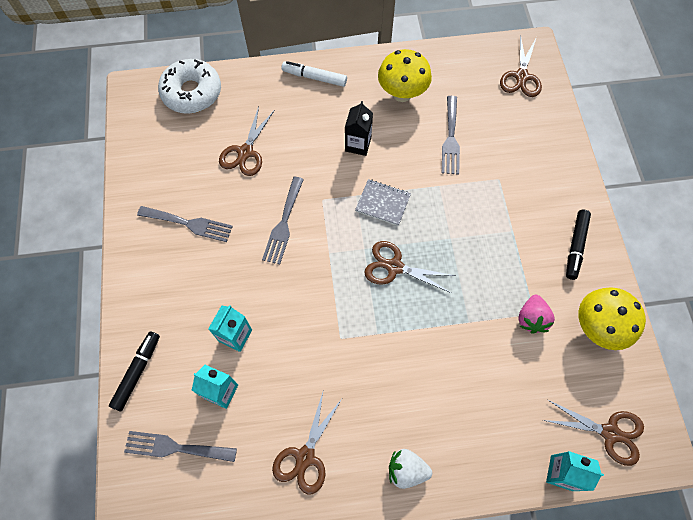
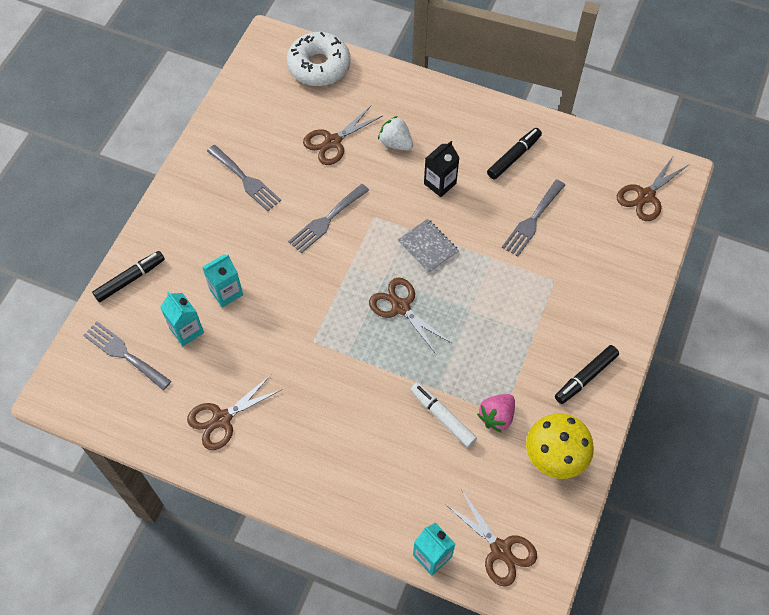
camera: 30 degrees right, 5 degrees down
white marker [282,61,347,87] -> white marker moved to [410,382,477,448]
yellow mushroom [378,49,432,102] -> black marker [487,128,542,180]
white strawberry [389,449,432,489] -> white strawberry moved to [378,116,413,151]

